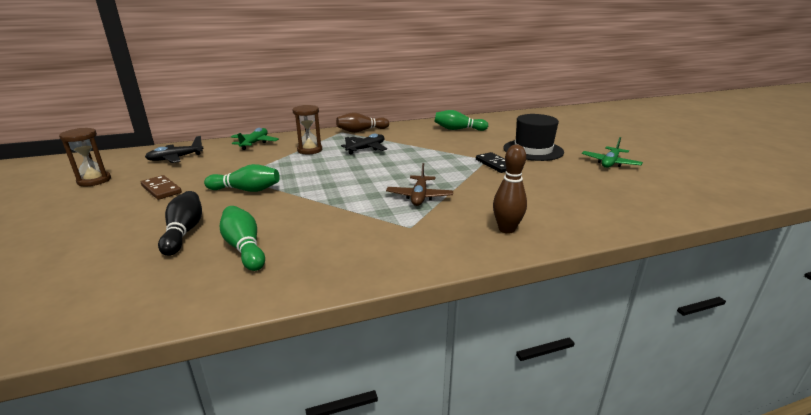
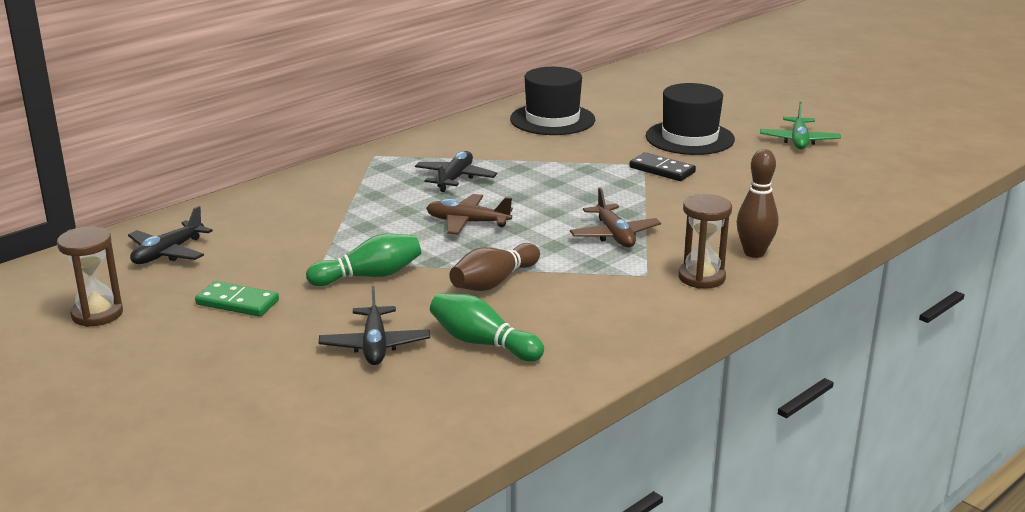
camera: 25 degrees left, 0 degrees up
brown domino [141,175,182,200] -> green domino [195,281,279,317]
black bowling pin [158,191,202,256] -> black plane [319,286,430,365]
green plane [231,128,279,150] -> none
brown hourglass [293,105,322,155] -> brown hourglass moved to [678,194,732,289]
brown bowling pin [336,112,389,133] -> brown bowling pin moved to [449,243,540,291]
green bowling pin [434,110,488,131] -> black hat [510,67,595,135]
none -> brown plane [426,194,513,235]

